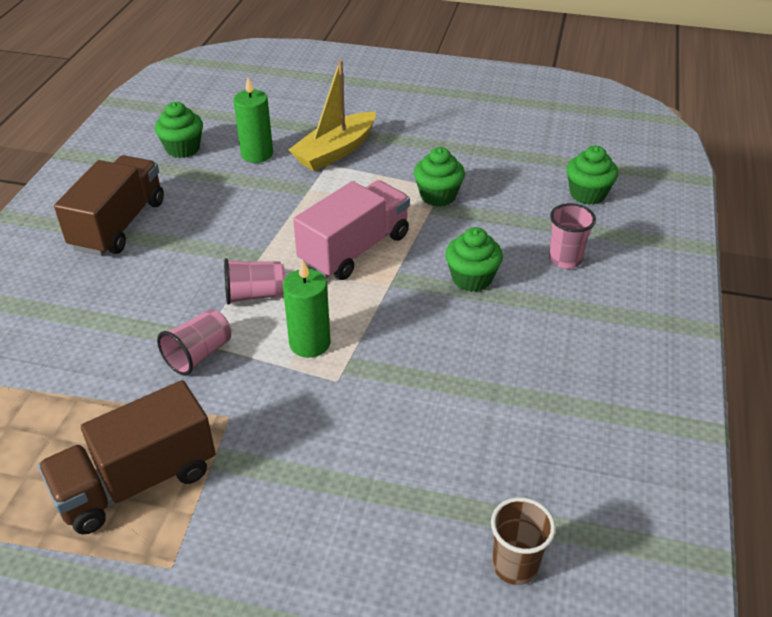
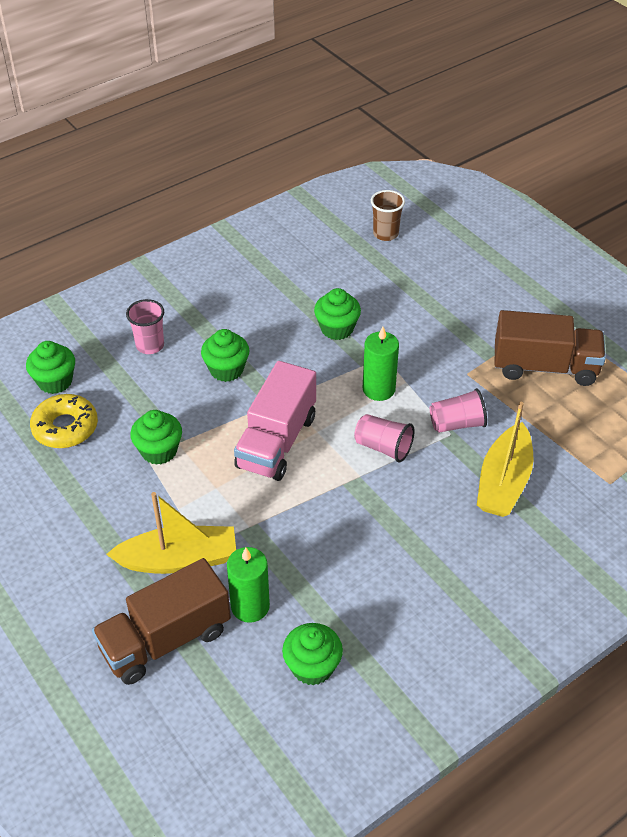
camera: 140 degrees left, 5 degrees up
brown truck [54,155,164,256] -> brown truck moved to [92,558,231,685]
pink truck [293,180,410,280] -> pink truck turned 60 degrees counterclockwise [234,361,316,481]
none -> yellow donut [30,394,98,448]
none -> green cupcake [314,288,361,340]
none -> yellow boat [477,402,533,517]

